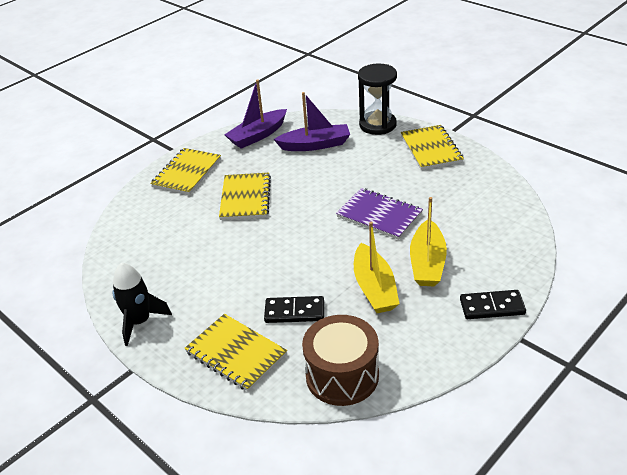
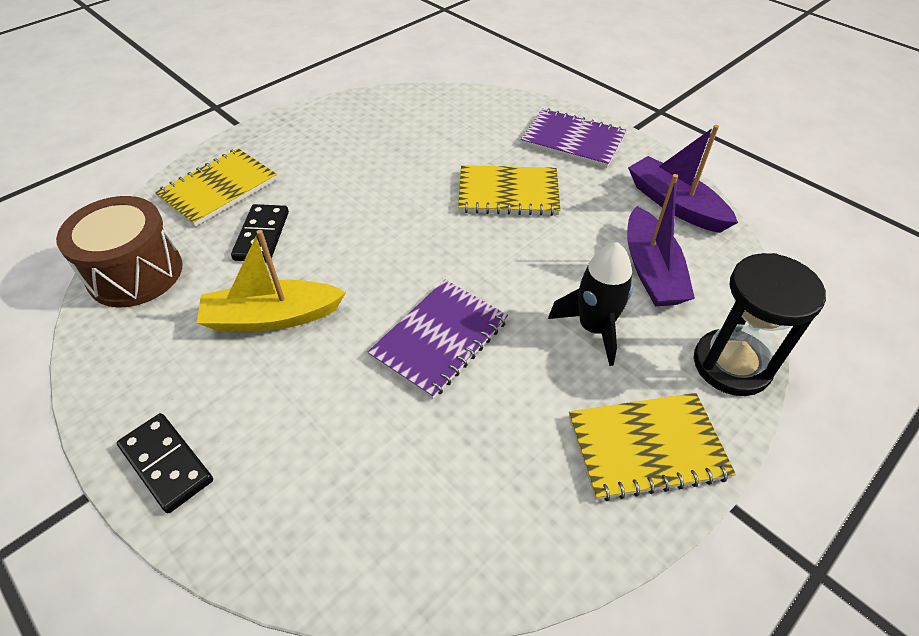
camera: 90 degrees right, 10 degrees up
black rocket [112,262,172,346] -> black rocket moved to [548,242,633,366]
yellow notebook [150,148,221,195] -> purple notebook [521,108,627,168]
yellow boat [410,197,447,287] -> none
black domino [460,290,526,319] -> black domino turned 45 degrees counterclockwise [117,413,213,513]

